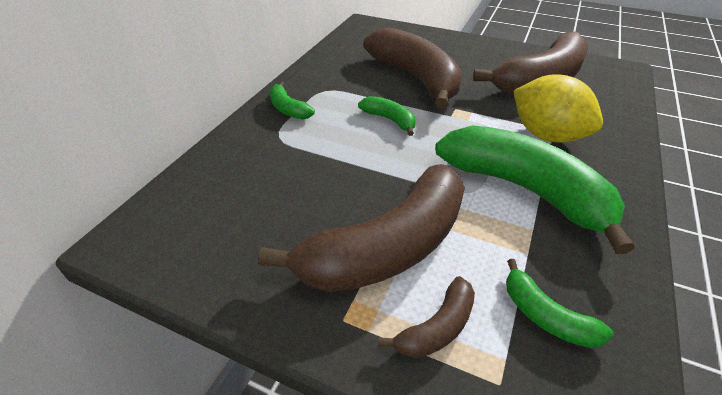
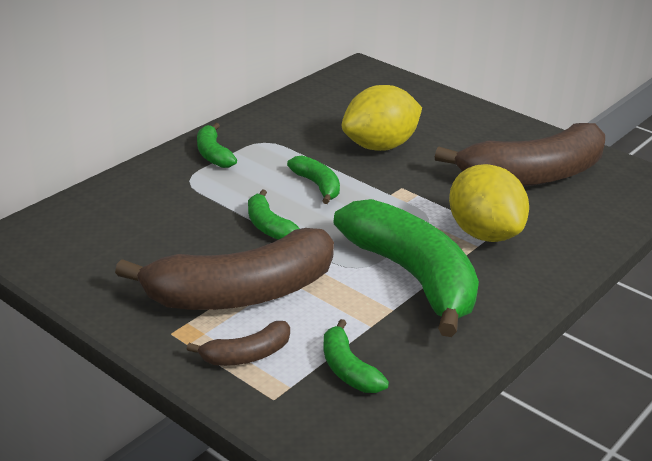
camera: 15 degrees right, 10 degrees down
brown banana [363,27,462,109] -> yellow lemon [342,85,422,151]
none -> green banana [248,189,300,240]

